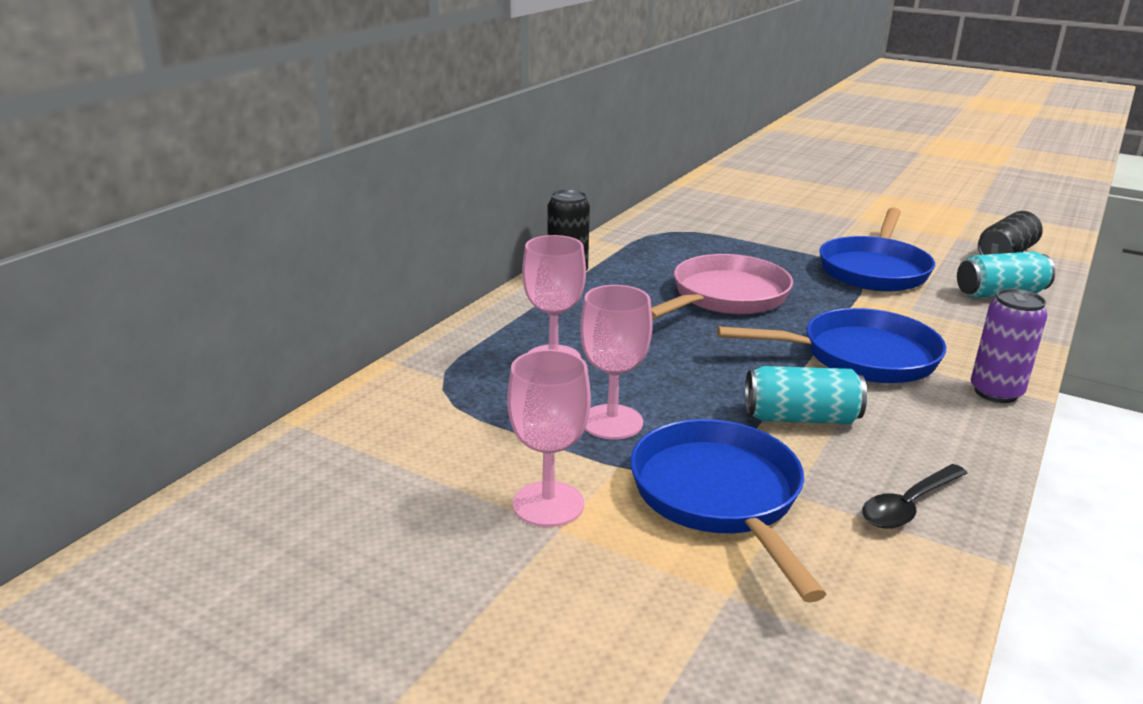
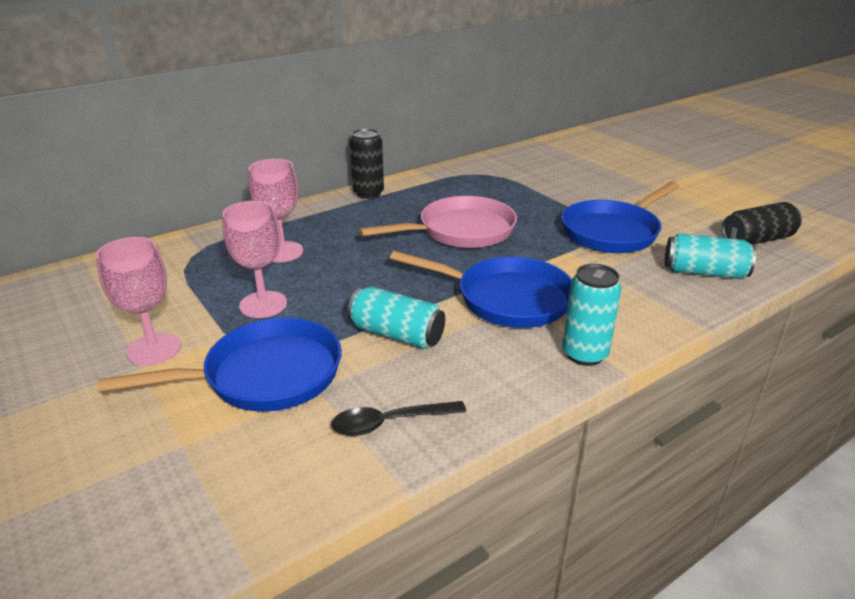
camera: 25 degrees right, 5 degrees up
blue pan [630,419,826,603] -> blue pan turned 60 degrees clockwise [98,318,342,412]
purple can [971,289,1047,403] -> turquoise can [562,264,622,366]

